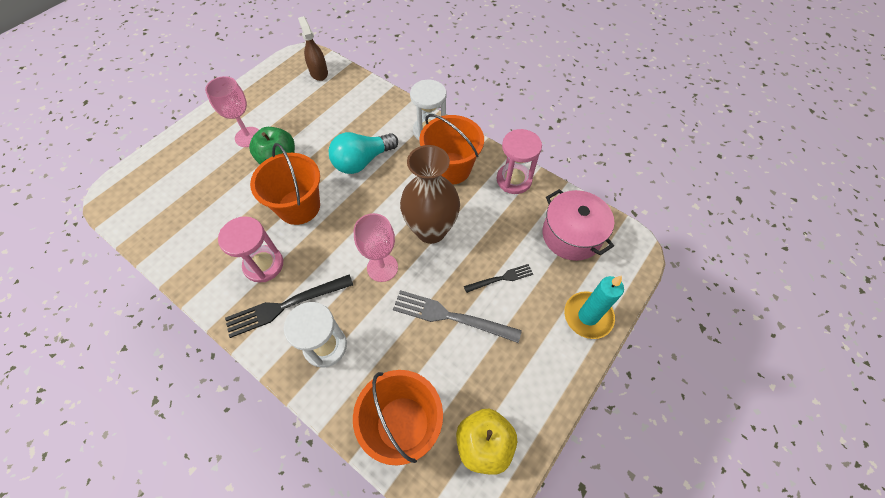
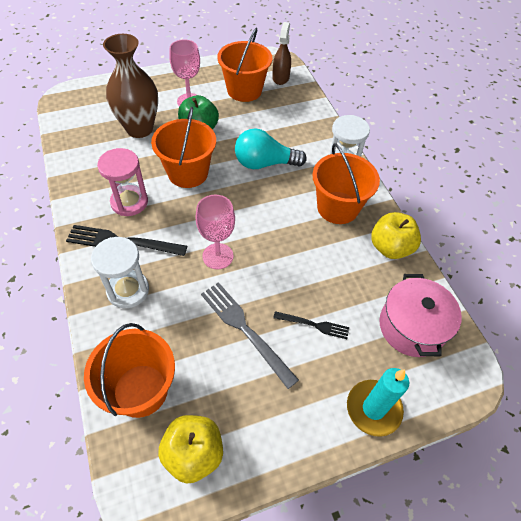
camera: 30 degrees right, 5 degrees down
brown vase [400,145,460,244] -> brown vase moved to [103,34,158,138]
pink hourglass [497,129,542,194] -> yellow apple [371,212,421,259]
none -> orange bucket [217,28,272,102]

